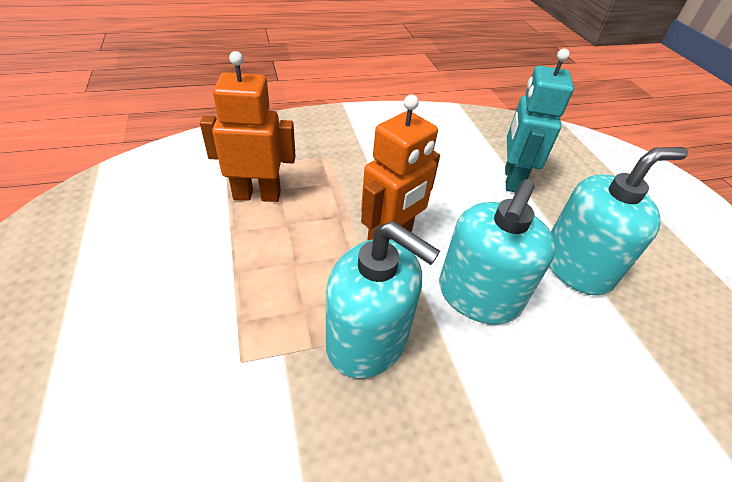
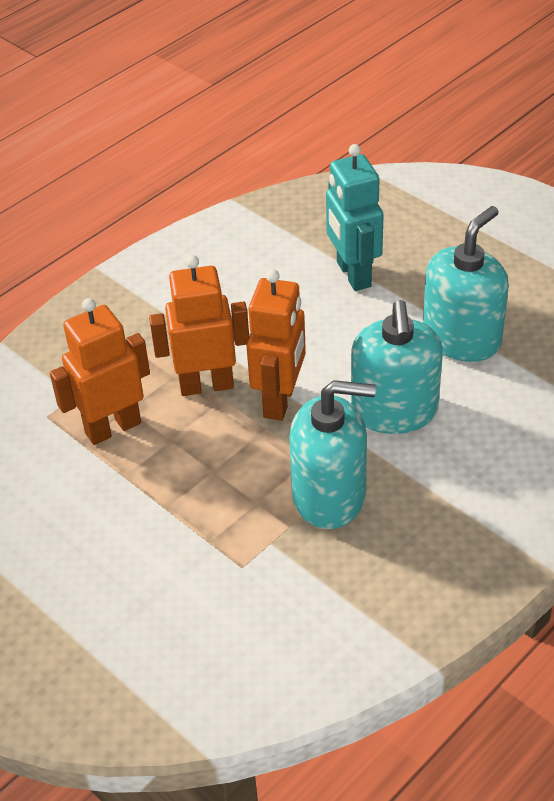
camera: 25 degrees left, 0 degrees up
none -> orange robot [149,255,249,396]

